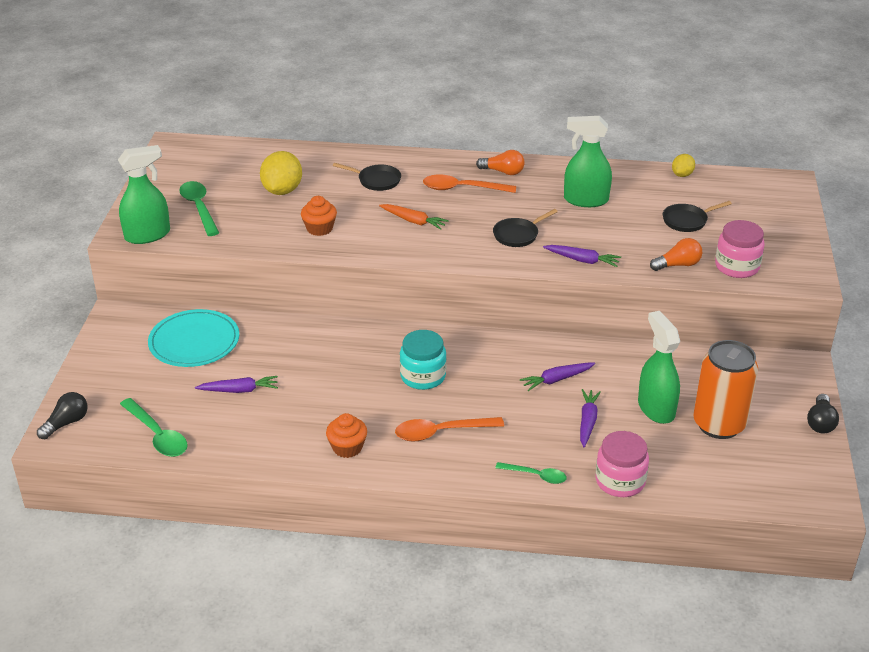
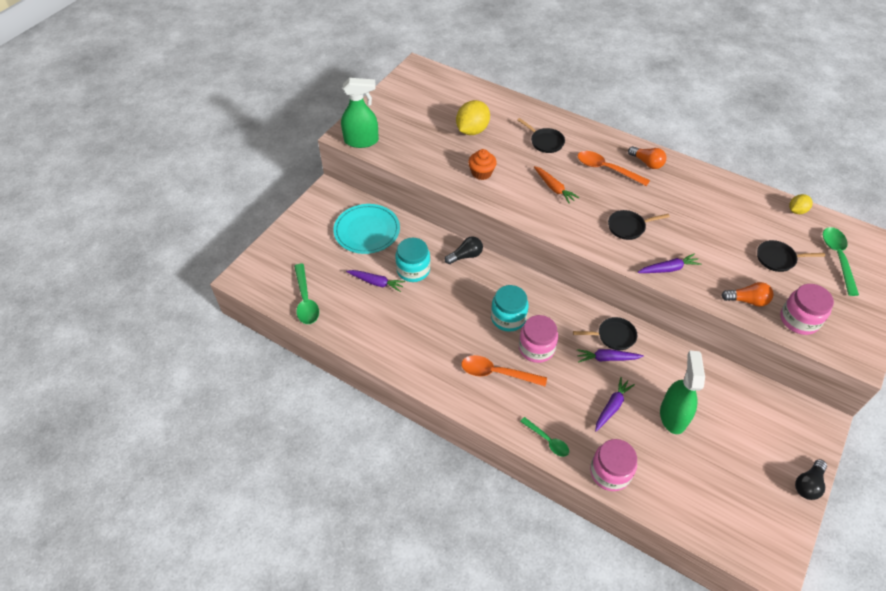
camera: 25 degrees right, 15 degrees up
black light bulb [37,392,88,439] -> black light bulb moved to [445,236,483,264]
green spoon [179,181,219,236] -> green spoon moved to [823,227,859,296]
orange cupcake [326,413,367,458] -> none
purple carrot [543,245,621,267] -> purple carrot turned 60 degrees counterclockwise [638,253,702,273]
green spray bottle [564,116,612,207] -> none
orange can [693,340,758,439] -> none
none -> turquoise jar [395,238,431,282]
none -> pink jar [519,315,558,363]
none -> black pan [573,317,637,350]

